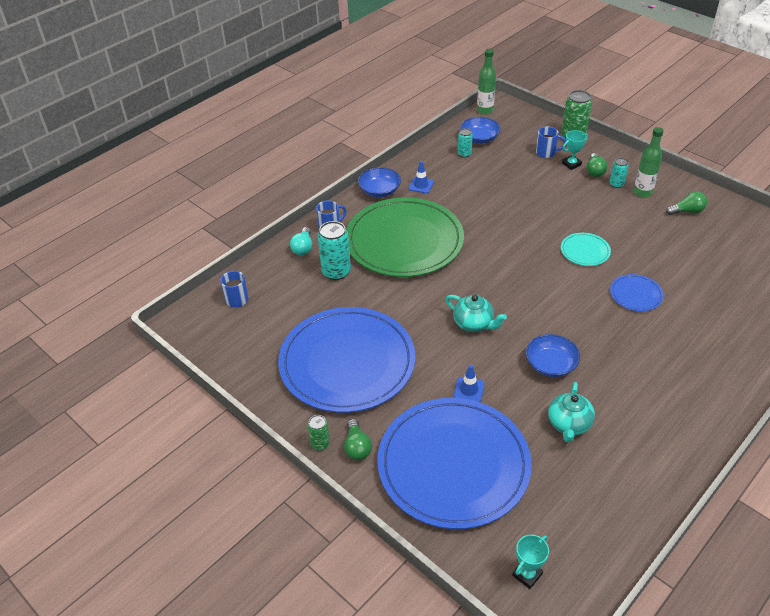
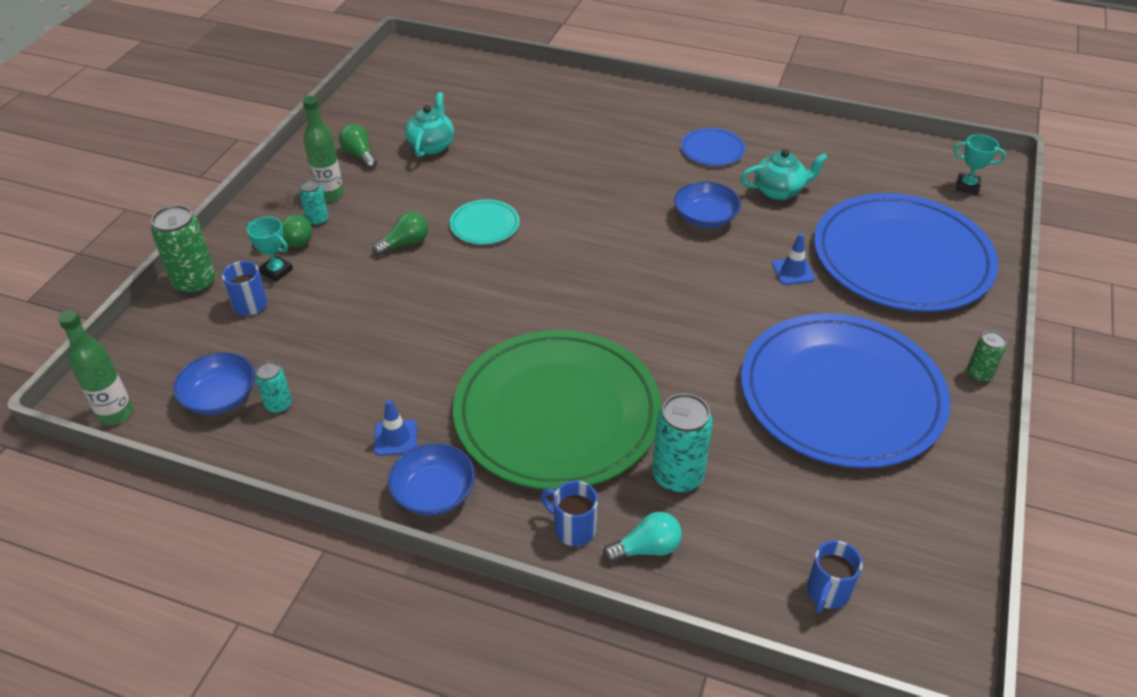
camera: 115 degrees left, 0 degrees up
green light bulb [344,419,372,460] -> green light bulb moved to [372,212,428,256]
turquoise teapot [445,295,507,332] -> turquoise teapot moved to [405,92,454,158]
blue plate [610,274,664,311] -> blue plate moved to [681,128,746,166]

